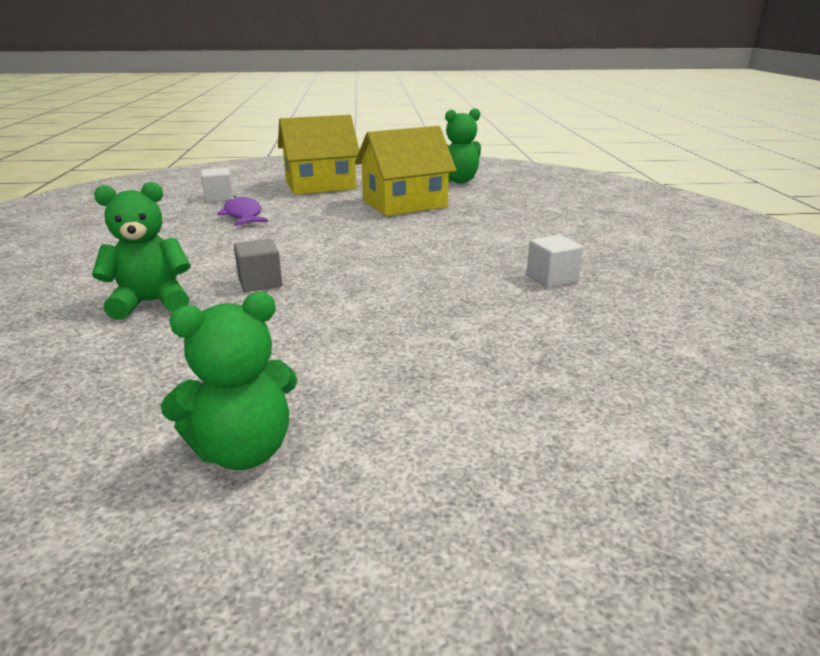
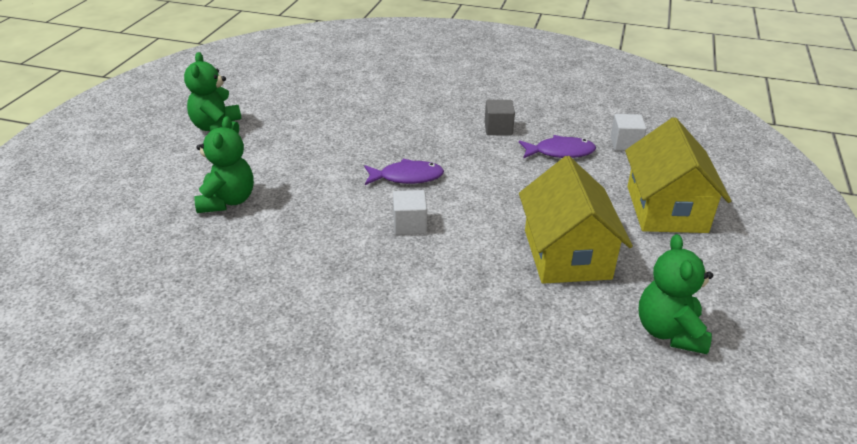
camera: 110 degrees right, 10 degrees up
green teddy bear [92,182,191,320] -> green teddy bear moved to [194,116,254,213]
grey cube [234,239,282,292] -> grey cube moved to [485,100,515,135]
white cube [527,235,583,288] -> white cube moved to [393,190,427,235]
none -> purple fish [364,159,444,185]

